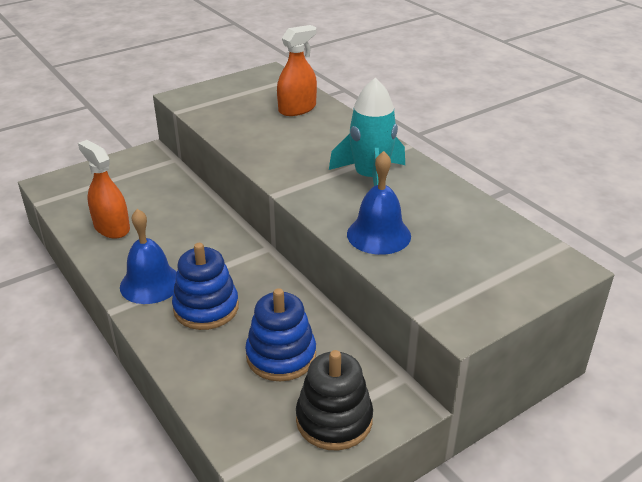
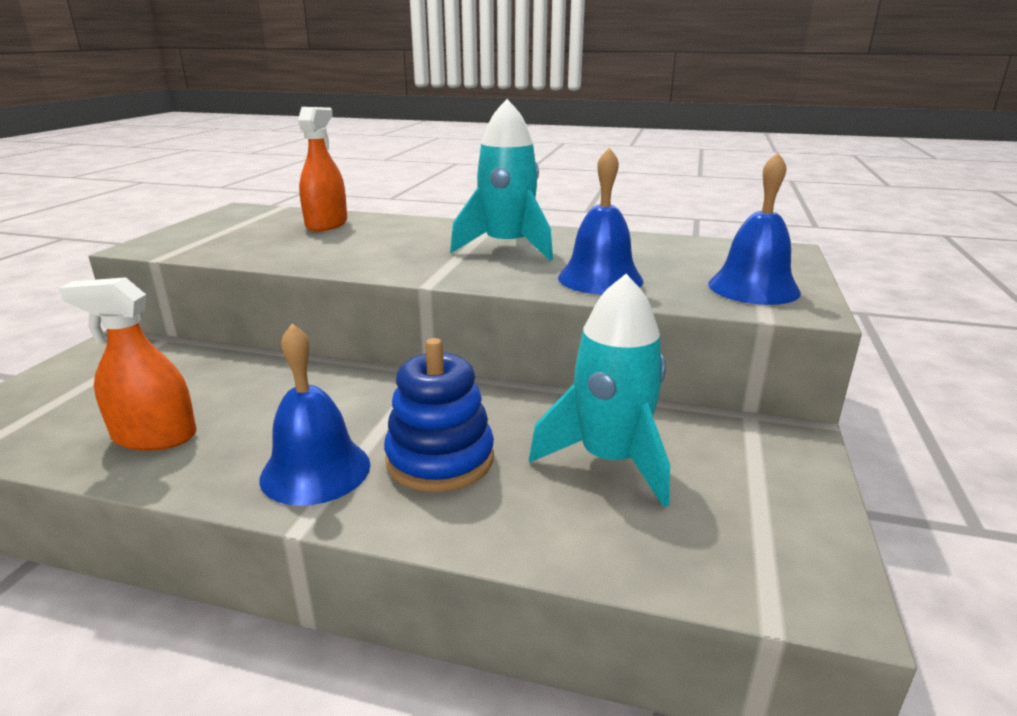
camera: 40 degrees left, 10 degrees down
blue stacking toy [245,288,316,381] -> turquoise rocket [529,274,670,507]
black stacking toy [296,350,373,450] -> none
none -> blue bell [708,152,801,305]

